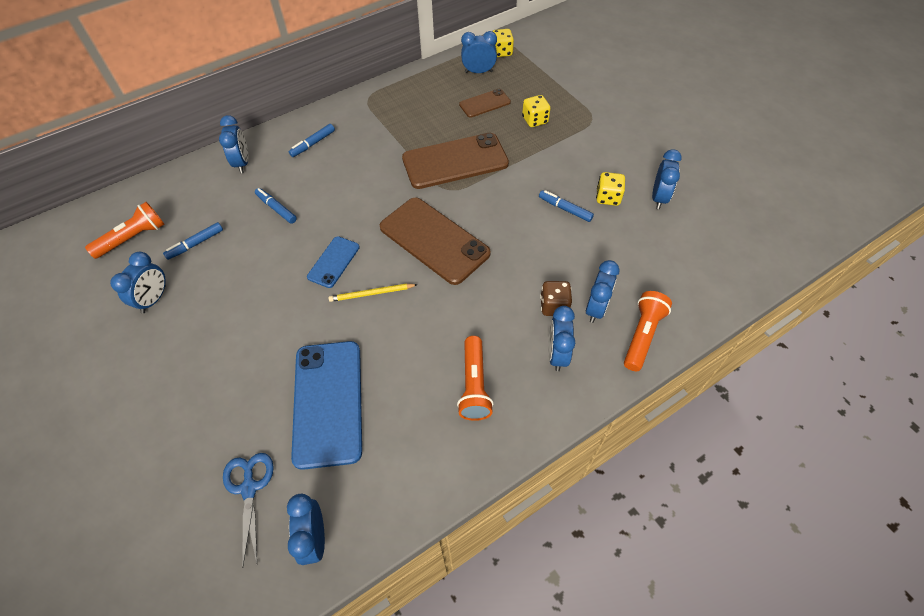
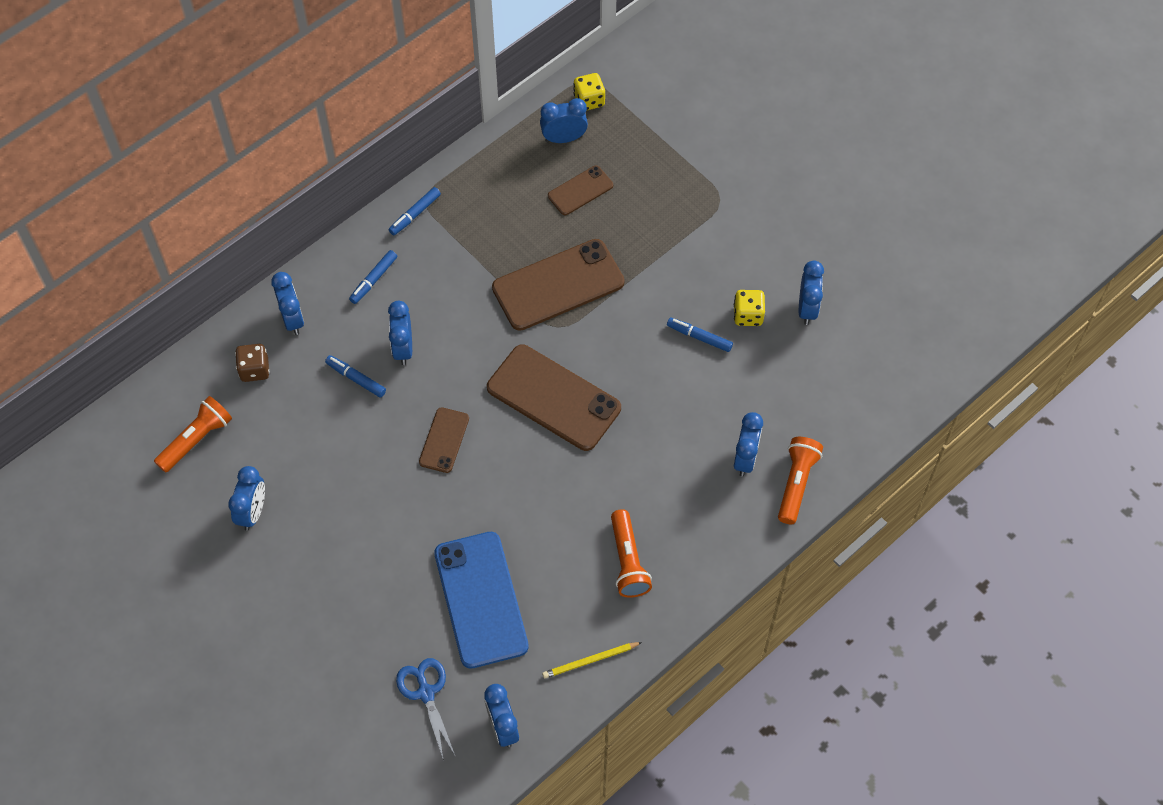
camera: 10 degrees left, 5 degrees up
blue marker [163,222,223,260] -> blue marker moved to [389,187,441,235]
blue phone [307,236,360,288] -> brown phone [419,407,469,473]
yellow pencil [329,283,418,302] -> yellow pencil moved to [542,642,642,678]
yellow dice [522,95,551,127] -> none
brown dice [540,281,572,316] -> brown dice moved to [235,344,270,382]
blue clock [548,306,575,371] -> blue clock moved to [388,301,412,365]

